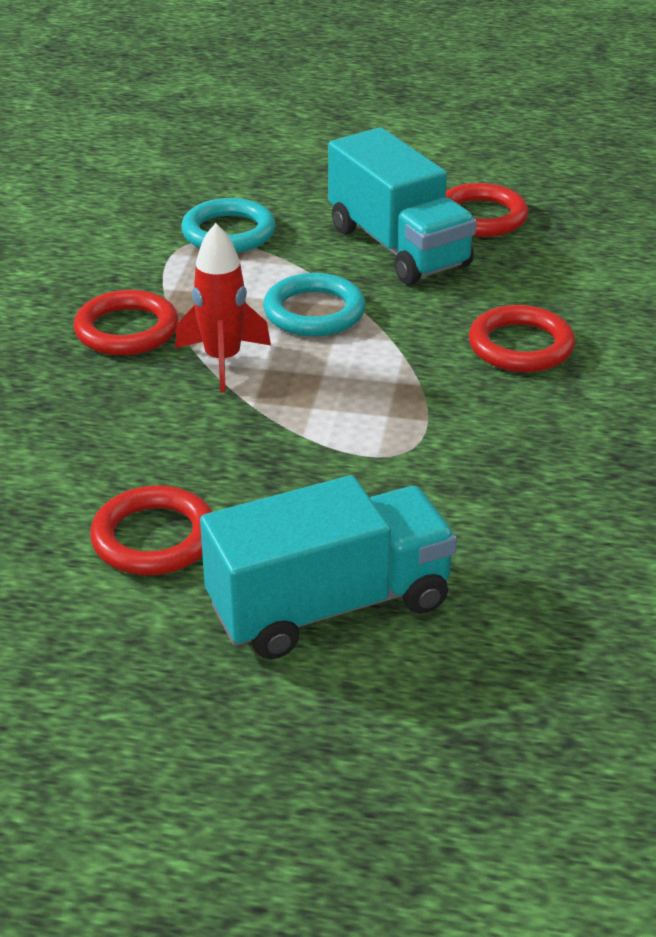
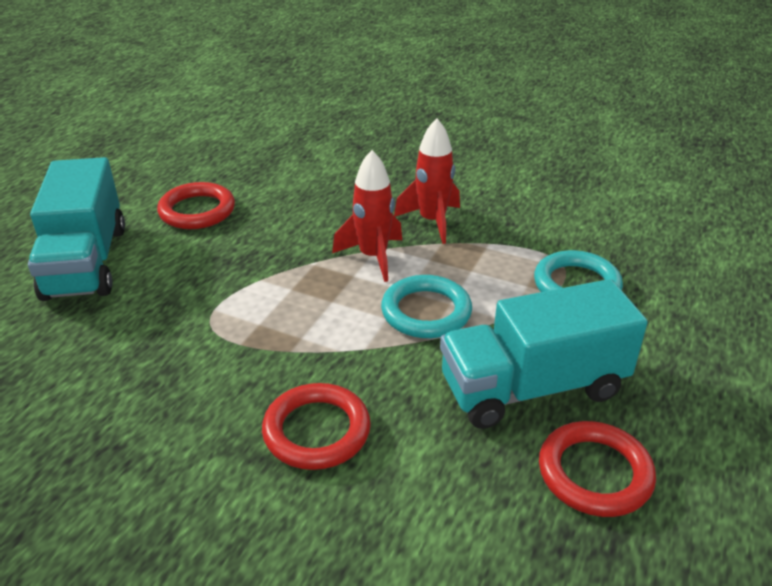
camera: 105 degrees right, 0 degrees up
red ring [73,290,179,355] -> red rocket [394,118,460,244]

